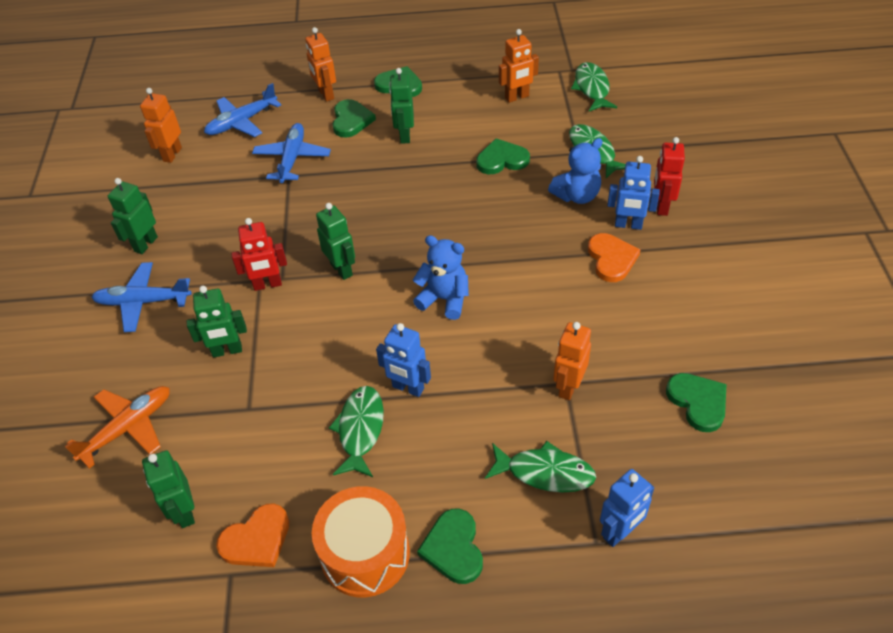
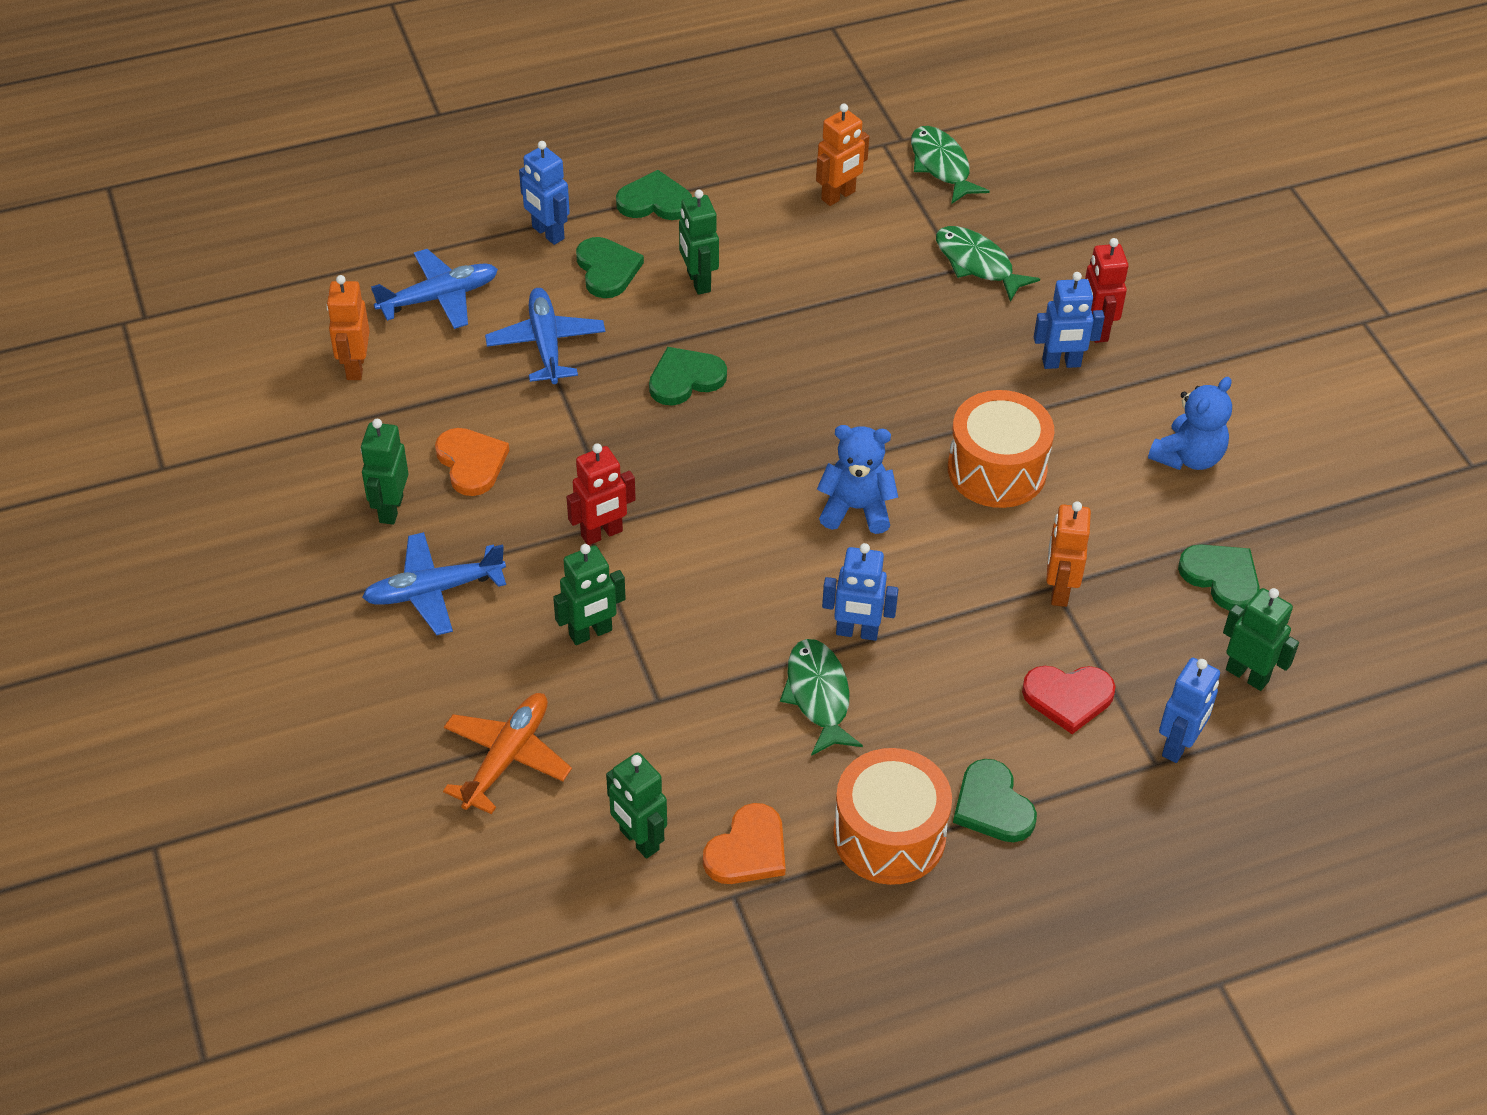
camera: 20 degrees left, 0 degrees up
blue plane [204,83,281,137] -> blue plane turned 150 degrees counterclockwise [371,249,498,329]
orange robot [305,27,336,102] -> blue robot [519,141,570,245]
green robot [316,203,355,280] -> green robot moved to [1223,588,1299,691]
green heart [476,139,530,174] -> green heart moved to [649,347,727,406]
green fish [485,441,596,493] -> red heart [1022,666,1116,734]
blue teddy bear [548,138,602,204] -> blue teddy bear moved to [1148,377,1232,470]
orange heart [588,233,641,282] -> orange heart moved to [435,428,509,496]
none -> orange drum [948,390,1055,508]

